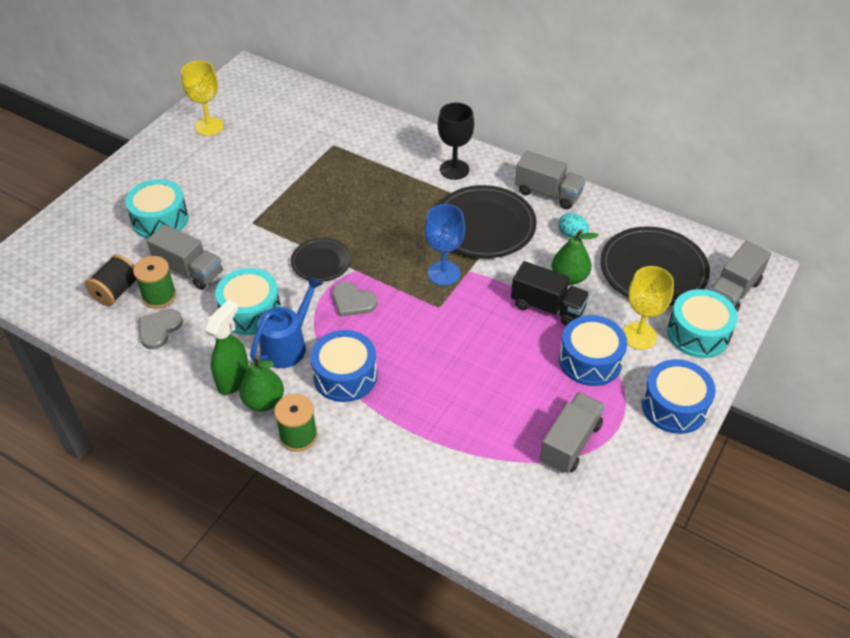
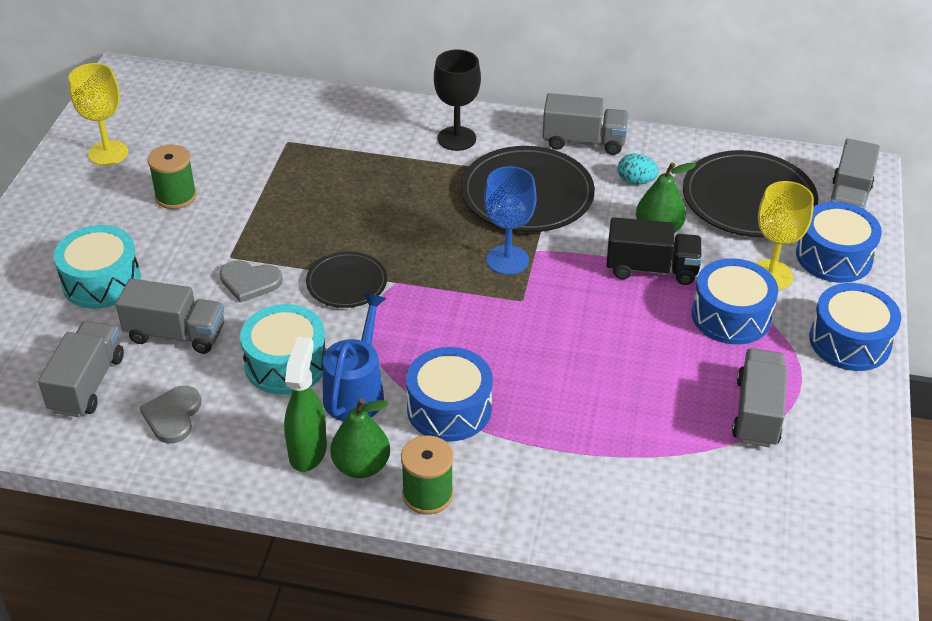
camera: 20 degrees left, 5 degrees down
black spool [85,254,137,306] -> grey truck [38,321,124,417]
green spool [133,256,176,309] -> green spool moved to [148,145,197,209]
grey heart [332,282,377,317] -> grey heart moved to [220,260,283,303]
turquoise drum [667,289,738,358] -> blue drum [796,202,882,283]

